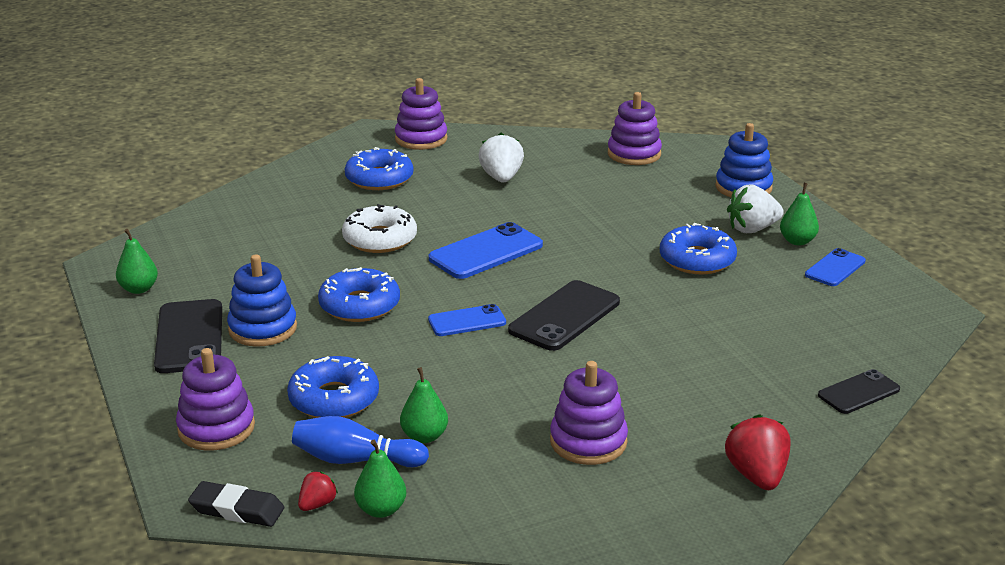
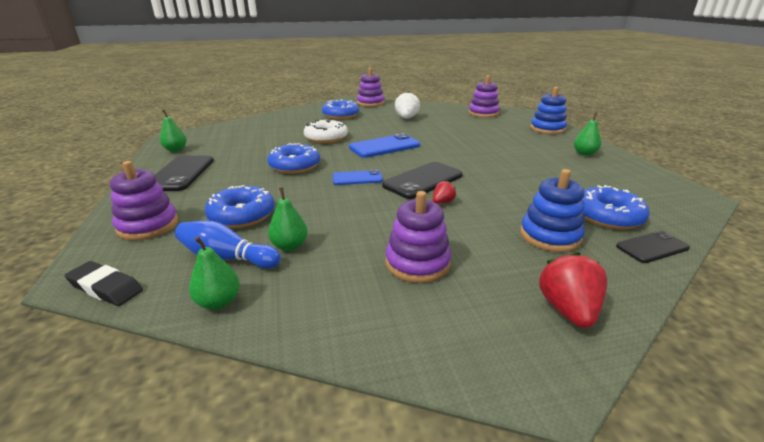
camera: 10 degrees right, 0 degrees up
blue stacking toy [227,254,297,347] -> blue stacking toy moved to [520,169,585,252]
red strawberry [298,471,338,511] -> red strawberry moved to [433,181,456,204]
blue donut [660,223,737,274] -> blue donut moved to [582,185,650,229]
white strawberry [727,185,784,233] -> none
blue phone [805,248,866,286] -> none

